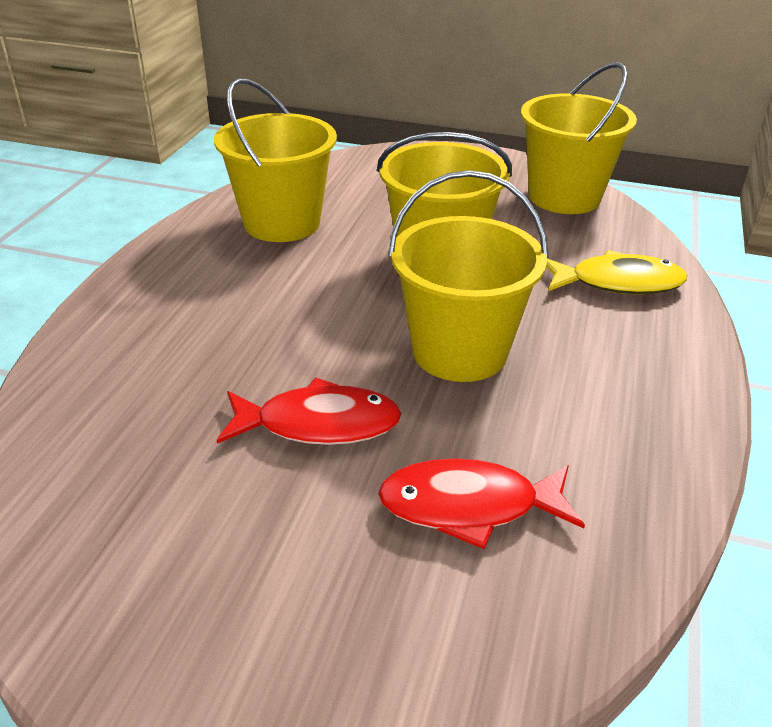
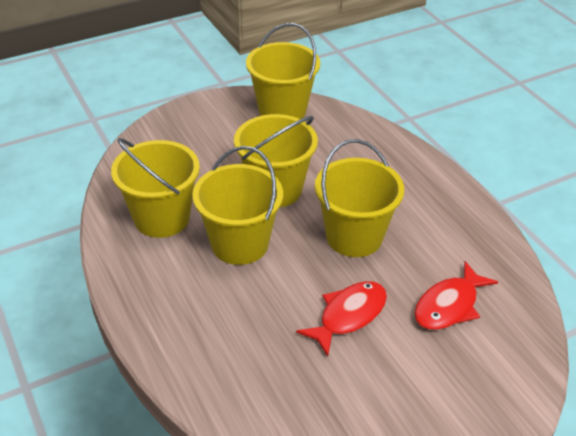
camera: 45 degrees left, 5 degrees up
yellow fish [546,250,687,294] -> none
none -> yellow bucket [192,146,283,265]

